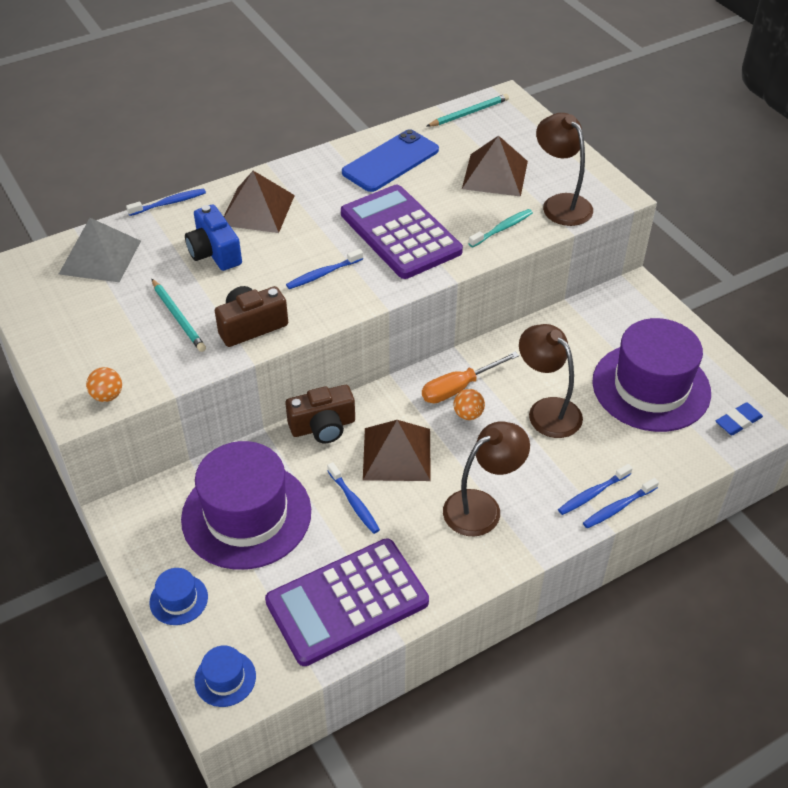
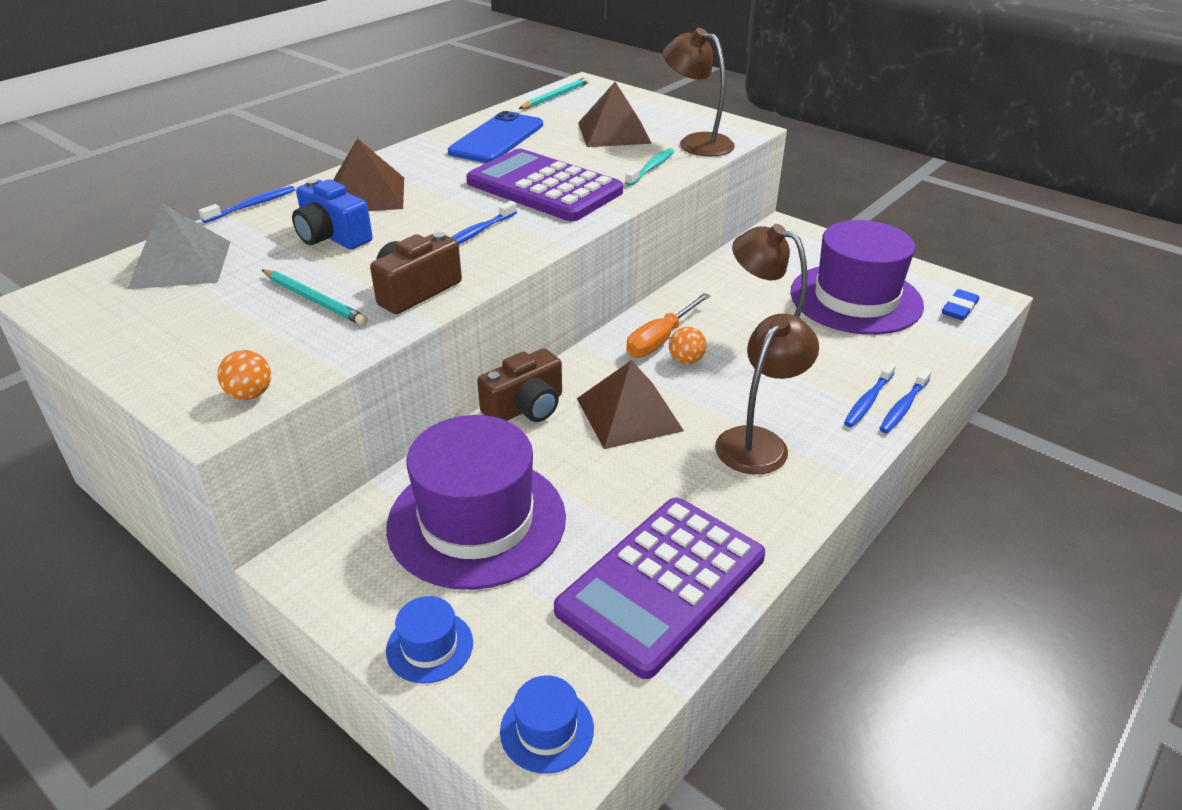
camera: 20 degrees left, 10 degrees down
blue toothbrush [327,462,380,534] -> none

